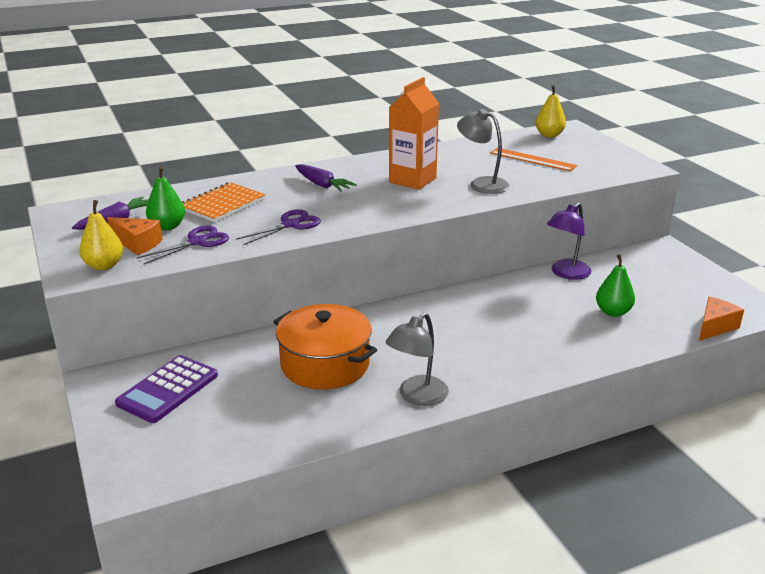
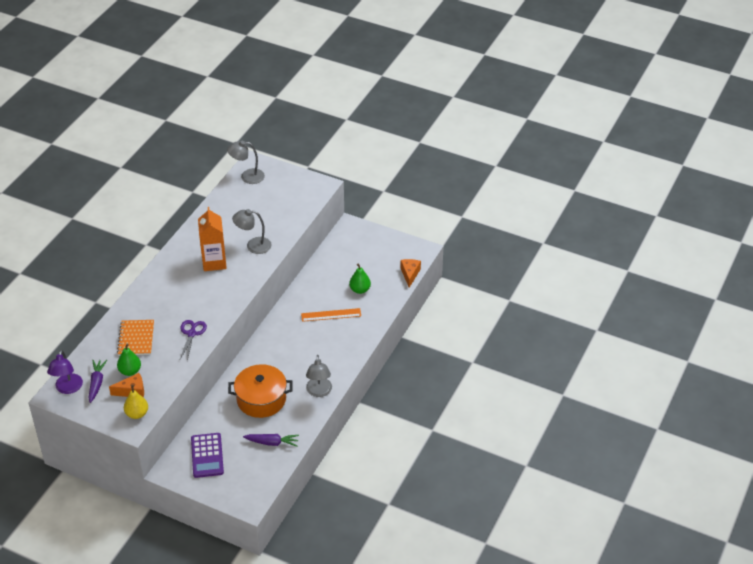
camera: 40 degrees left, 15 degrees up
purple scissors [137,226,229,264] -> none
purple carrot [295,164,357,192] -> purple carrot moved to [243,434,299,447]
orange ruler [490,148,577,171] -> orange ruler moved to [301,308,361,322]
yellow pear [535,85,566,137] -> grey lamp [227,141,265,184]
purple lamp [547,203,591,280] -> purple lamp moved to [47,350,83,394]

